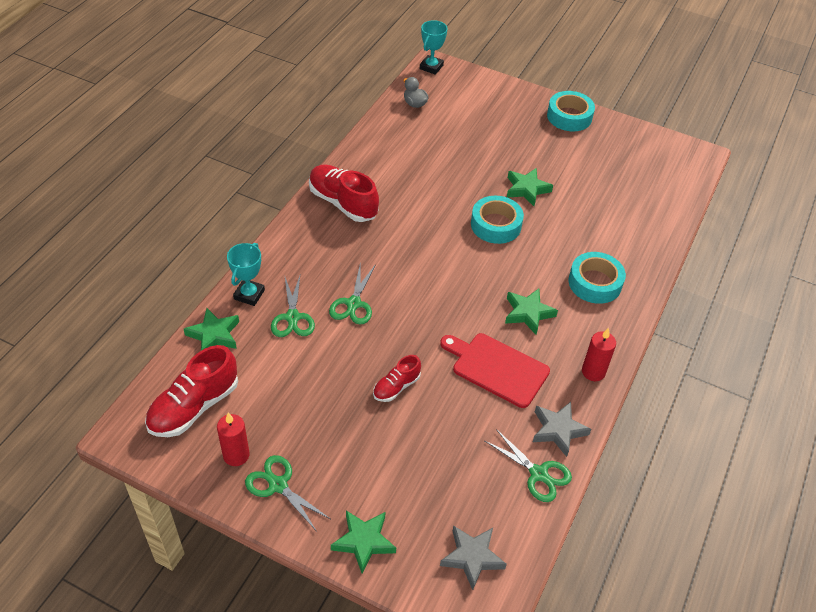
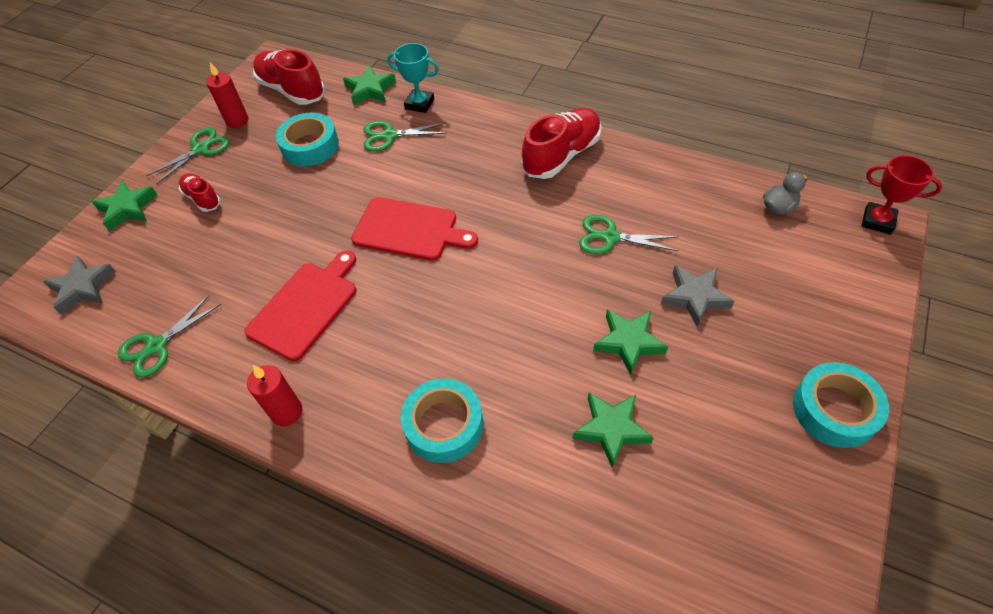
camera: 95 degrees right, 5 degrees up
green scissors [329,262,376,325] -> green scissors moved to [579,215,679,254]
red shoe [373,355,421,402] -> red shoe moved to [179,173,221,212]
turquoise trophy [420,20,448,75] -> red trophy [862,155,942,235]
turquoise tape [471,196,524,244] -> turquoise tape moved to [276,113,339,166]
green star [505,289,558,335] -> green star moved to [573,392,654,468]
grey star [533,402,591,457] -> grey star moved to [661,265,735,327]
none -> red cutting board [351,197,478,261]

